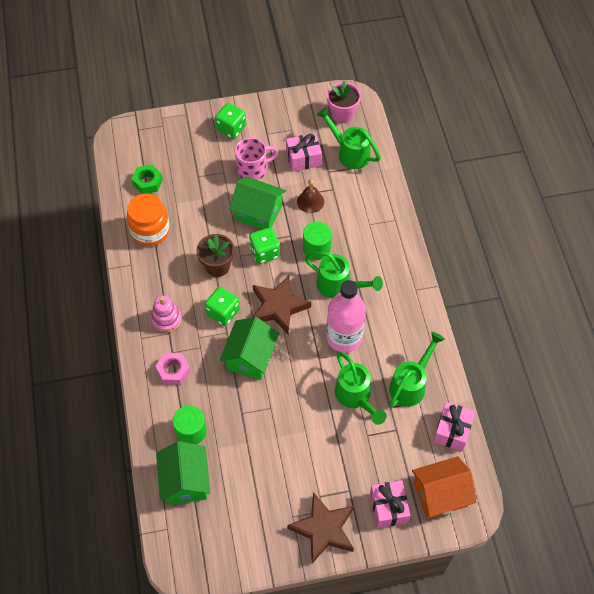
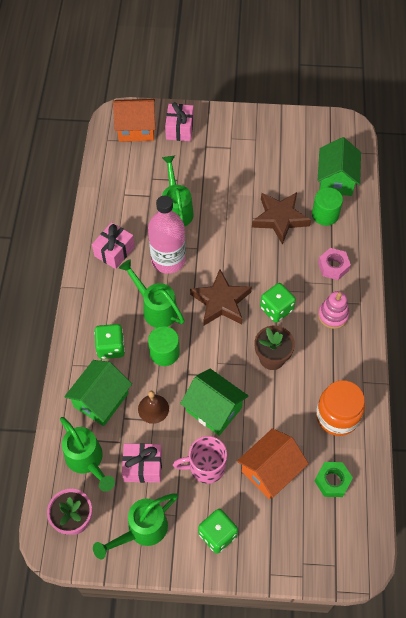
camera: 165 degrees left, 0 degrees up
green house [220,317,279,380] -> green house moved to [64,360,132,426]
green dice [249,227,280,264] -> green dice moved to [94,324,125,359]
brown star [287,492,354,564] -> brown star moved to [252,192,311,244]
green watering can [389,332,445,408] -> green watering can moved to [93,493,178,559]
pink gift [433,402,475,451] -> pink gift moved to [92,222,135,269]
none -> orange house [237,428,309,499]

